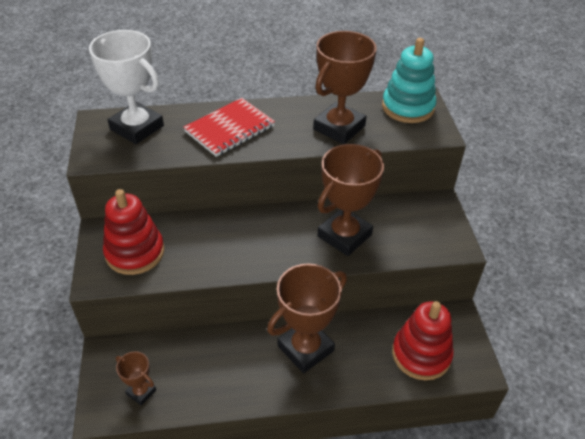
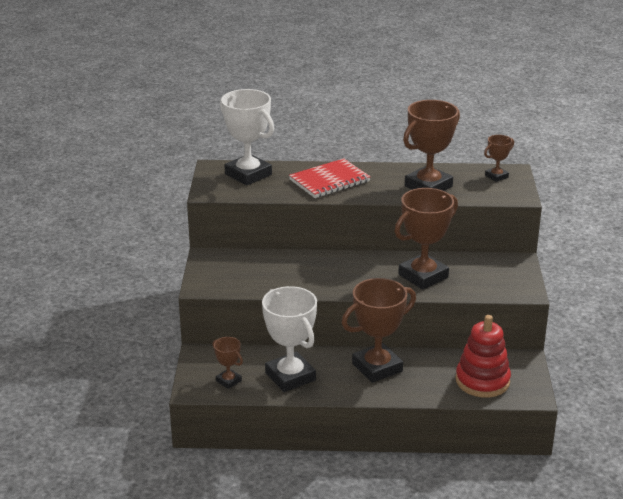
camera: 10 degrees right, 15 degrees down
red stacking toy [103,189,165,275] -> none
turquoise stacking toy [382,38,437,123] -> brown trophy [484,135,514,182]
none -> white trophy [262,286,317,392]

